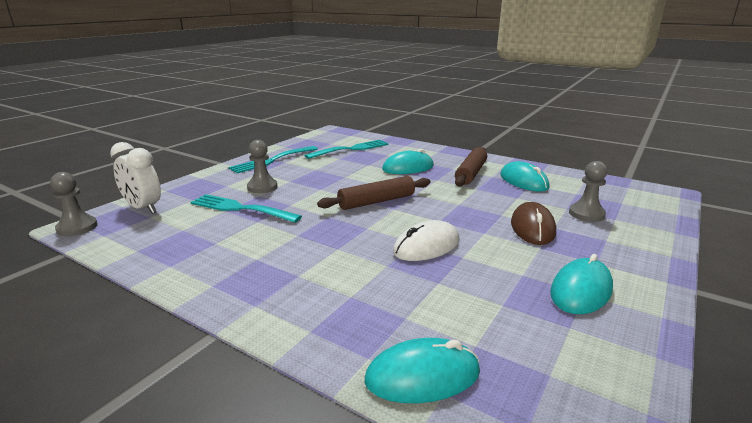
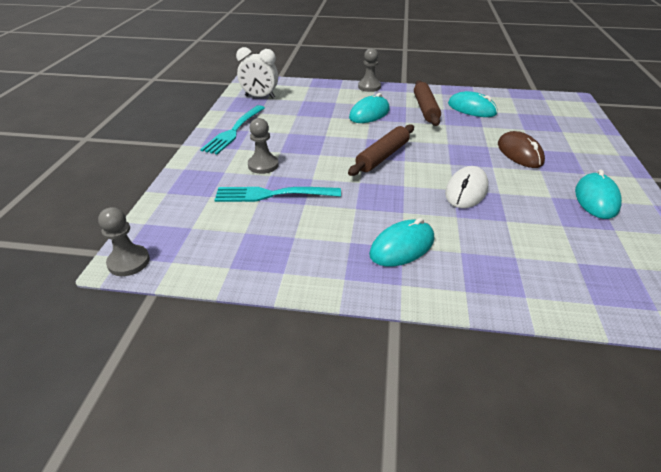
camera: 25 degrees left, 15 degrees up
white clock [110,142,161,214] -> white clock moved to [236,47,278,98]
turquoise fork [304,140,389,159] -> none
turquoise mouse [365,338,480,403] -> turquoise mouse moved to [369,218,434,266]
grey pawn [569,161,607,222] -> grey pawn moved to [358,48,381,92]

